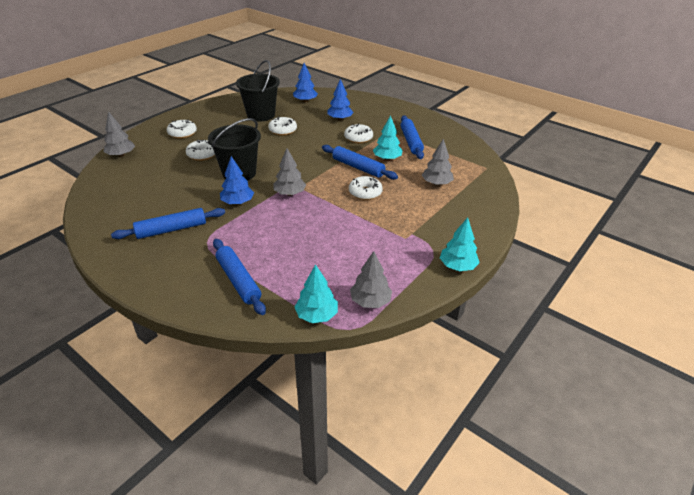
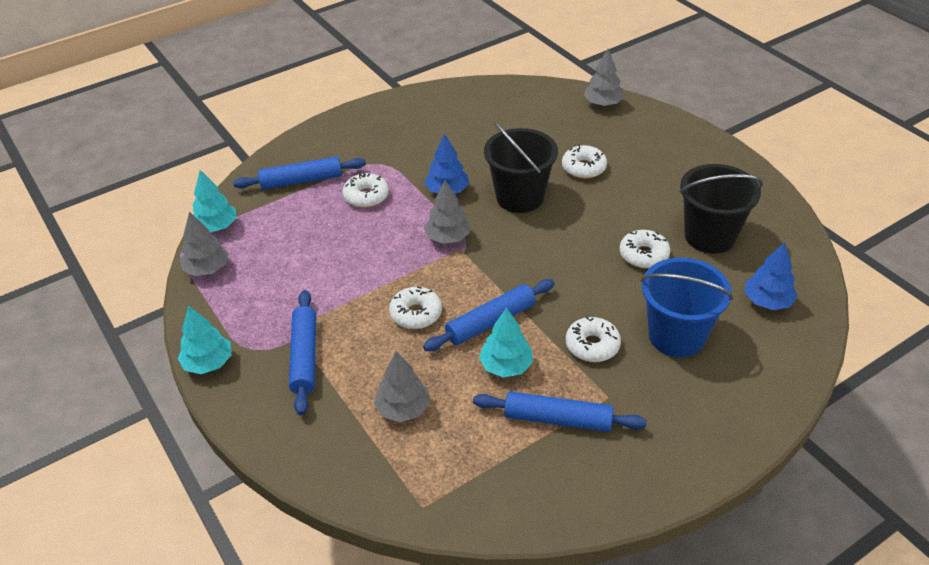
camera: 110 degrees right, 5 degrees up
blue rolling pin [111,208,225,239] -> blue rolling pin moved to [289,290,316,415]
white donut [167,120,197,139] -> white donut moved to [343,172,389,208]
blue tree [327,79,354,121] -> blue bucket [641,258,733,357]

